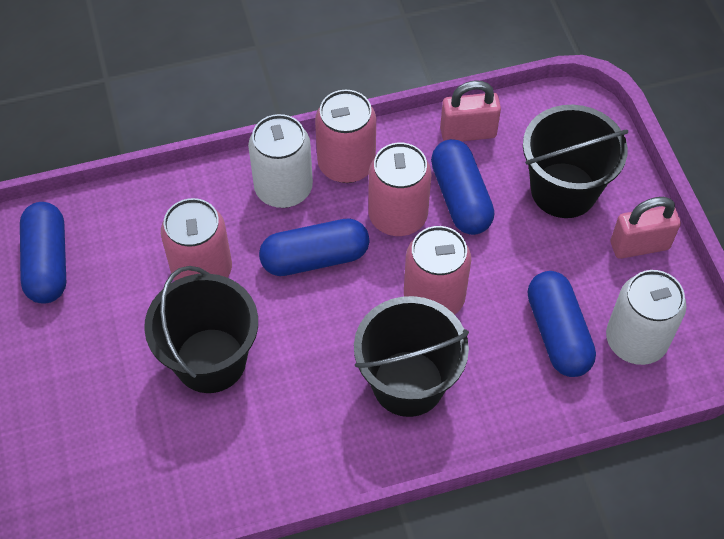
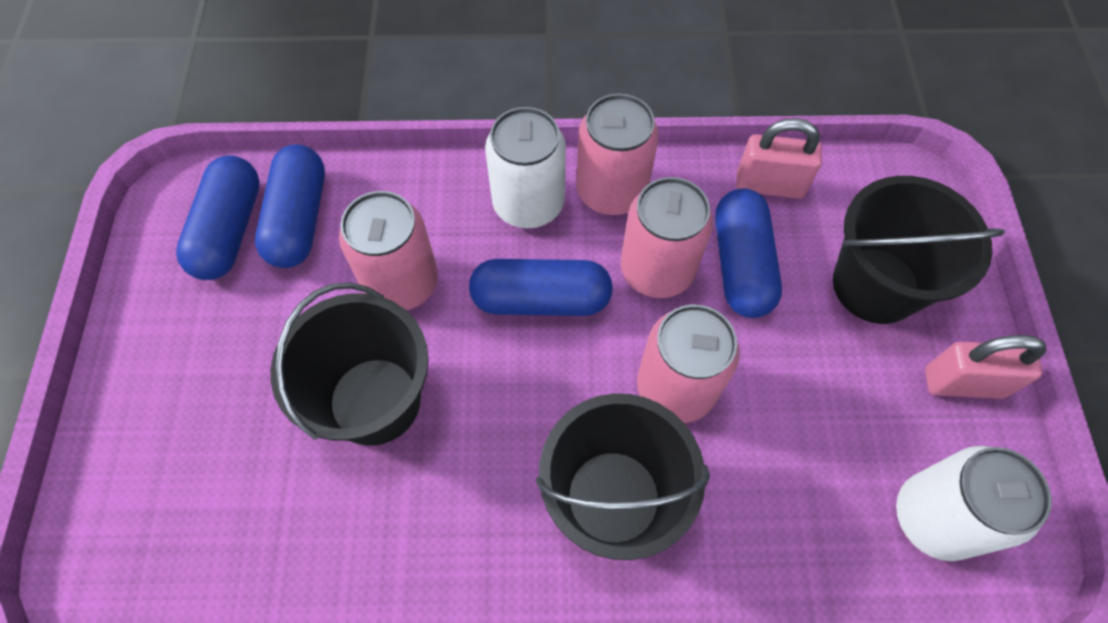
camera: 15 degrees right, 5 degrees up
blue capsule [528,271,596,377] -> blue capsule moved to [255,144,325,268]

